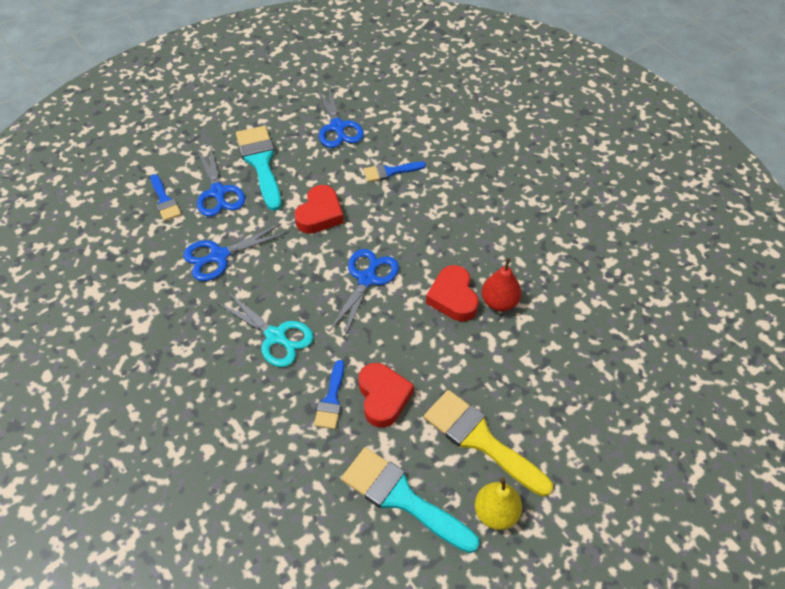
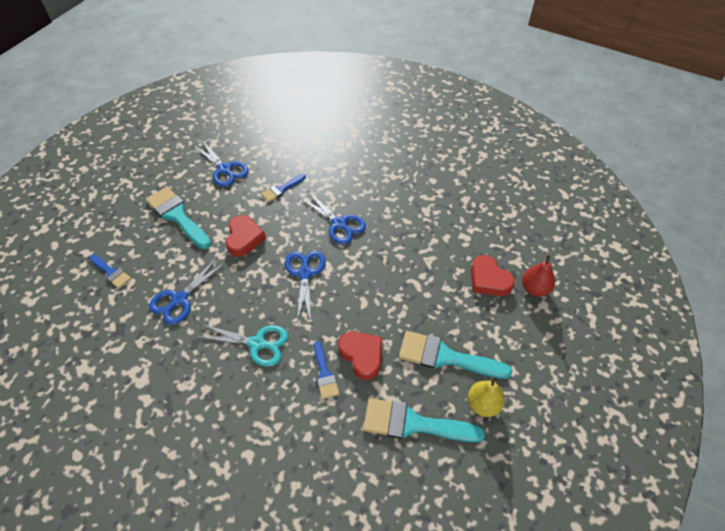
camera: 25 degrees left, 0 degrees up
blue scissors [197,144,245,217] -> blue scissors moved to [299,191,366,244]
yellow brush [424,390,553,497] -> turquoise brush [399,331,512,379]
red heart [426,265,479,322] -> red heart moved to [471,255,515,296]
red pear [482,258,522,311] -> red pear moved to [522,255,555,296]

